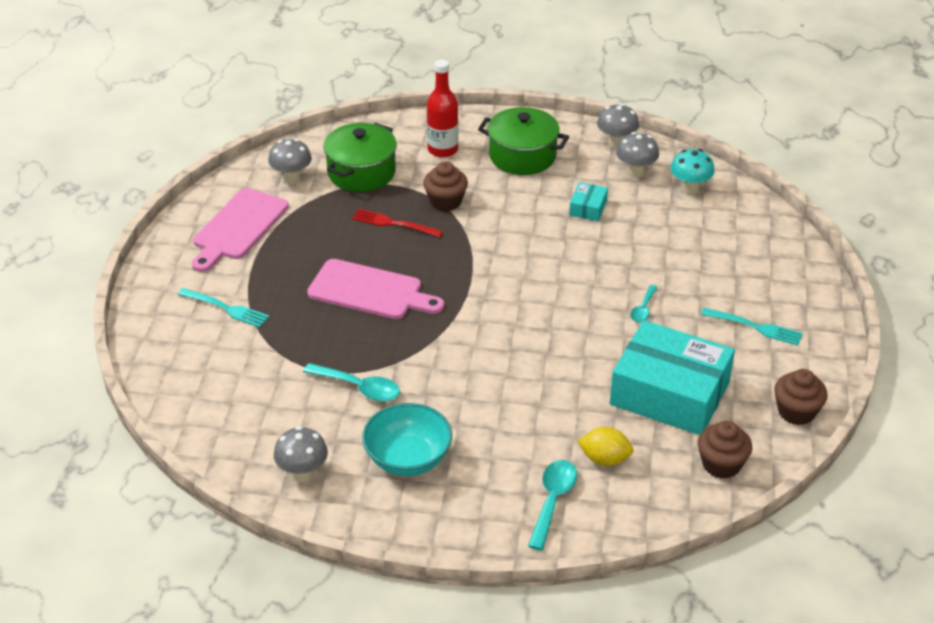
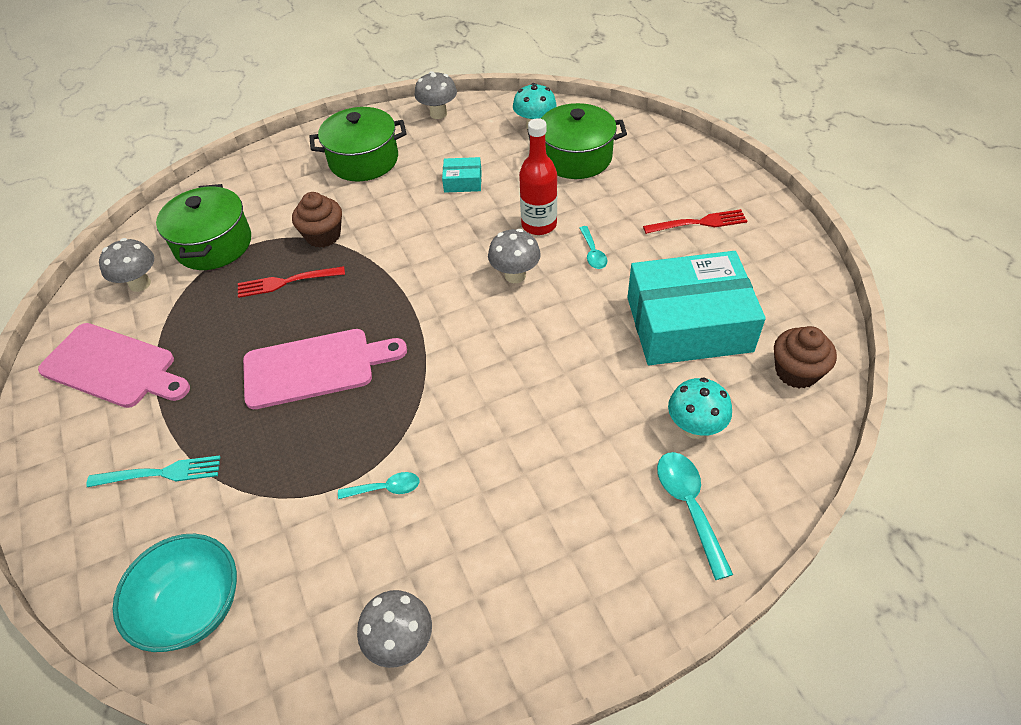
camera: 30 degrees left, 10 degrees up
pink cutting board [192,188,289,272] -> pink cutting board turned 60 degrees counterclockwise [38,323,190,408]
turquoise spoon [303,363,400,402] -> turquoise spoon [338,472,420,499], size x0.62
turquoise bowl [362,403,452,476] -> turquoise bowl moved to [113,534,237,652]
red bottle [427,59,459,158] -> red bottle moved to [519,118,557,235]
turquoise box [569,182,608,221] -> turquoise box turned 75 degrees counterclockwise [442,157,482,193]
yellow lemon [577,427,634,466] -> turquoise mushroom [668,378,732,439]
grey mushroom [616,132,659,178] -> grey mushroom moved to [488,229,541,283]
turquoise fork [701,308,803,345] -> red fork [643,209,747,234]
brown cupcake [774,369,827,425] -> none
none -> green pot [528,103,627,179]

